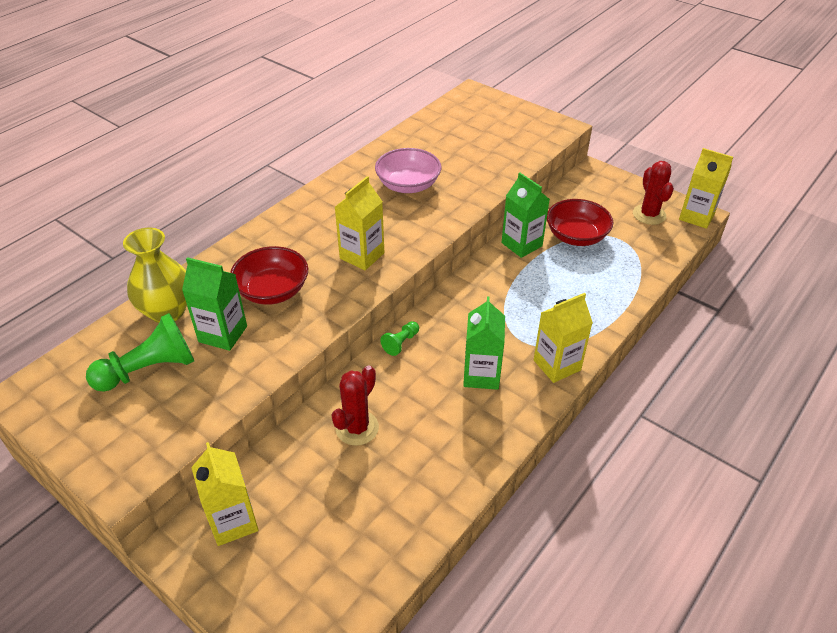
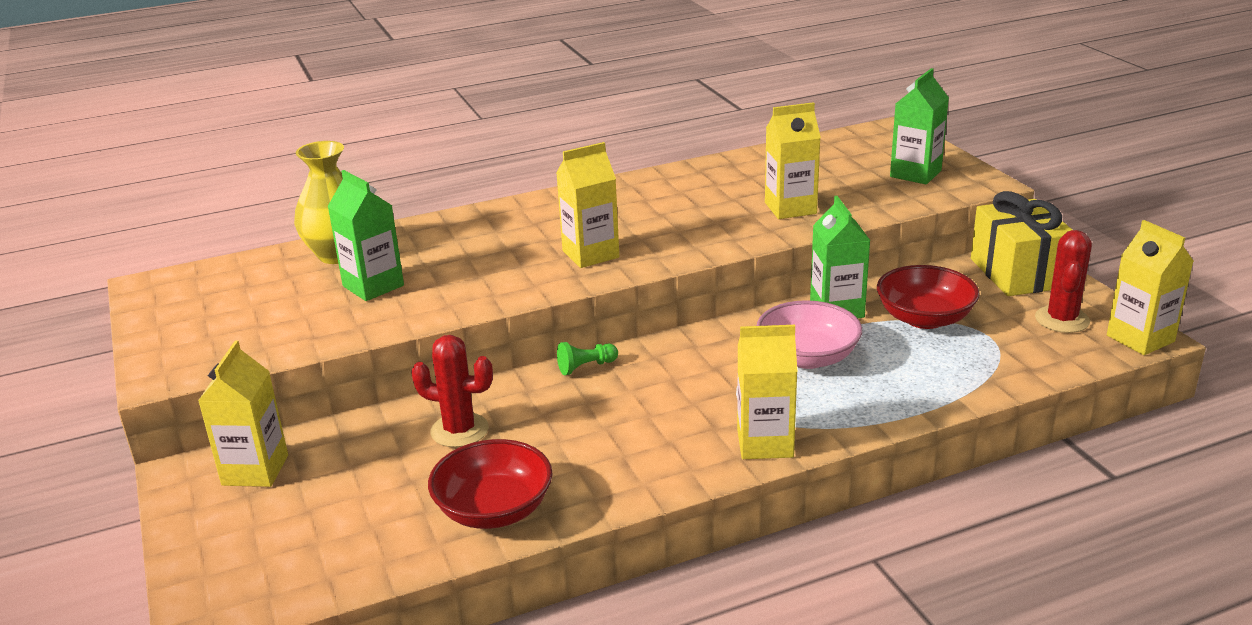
camera: 30 degrees right, 15 degrees down
green pawn [86,313,194,392] -> none
red bowl [230,246,308,305] -> red bowl moved to [428,439,553,529]
red cactus [332,365,379,446] -> red cactus turned 45 degrees clockwise [411,335,493,447]
pink bowl [375,148,442,193] -> pink bowl moved to [757,300,862,369]
green carton [463,296,505,390] -> green carton moved to [890,68,949,184]
none -> yellow carton [765,102,821,219]
none -> yellow gift [971,191,1072,296]

